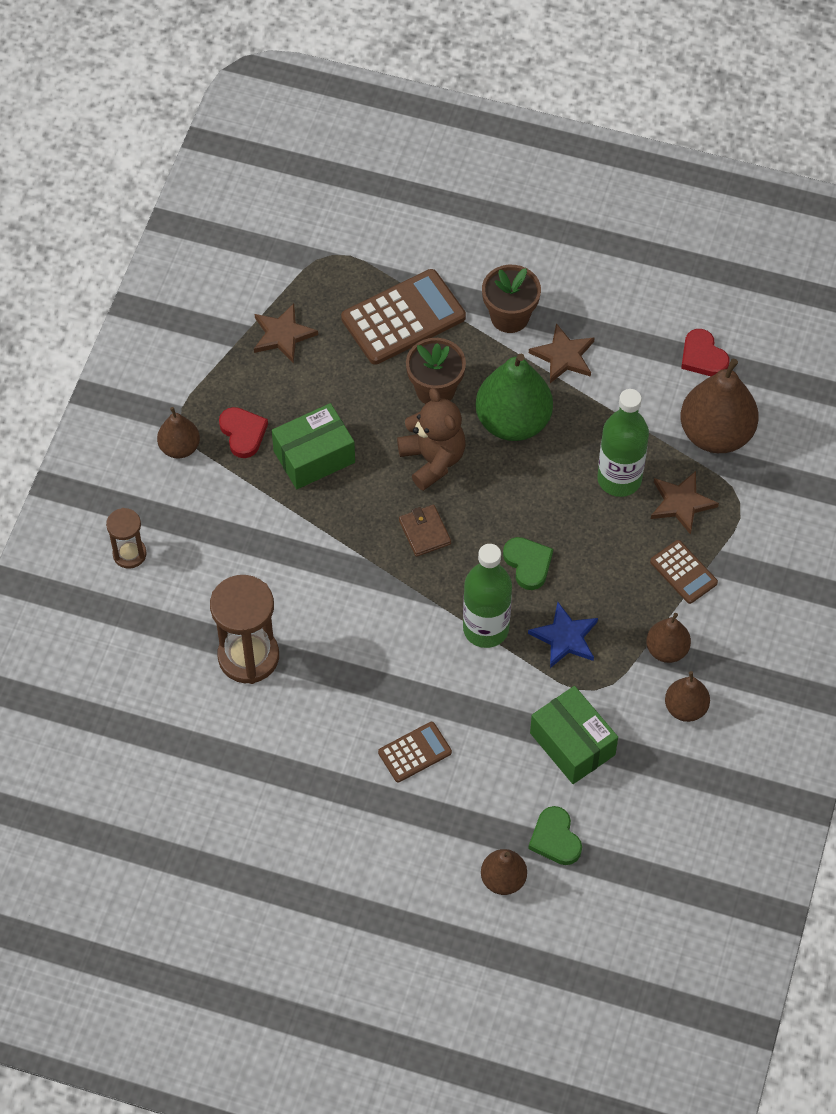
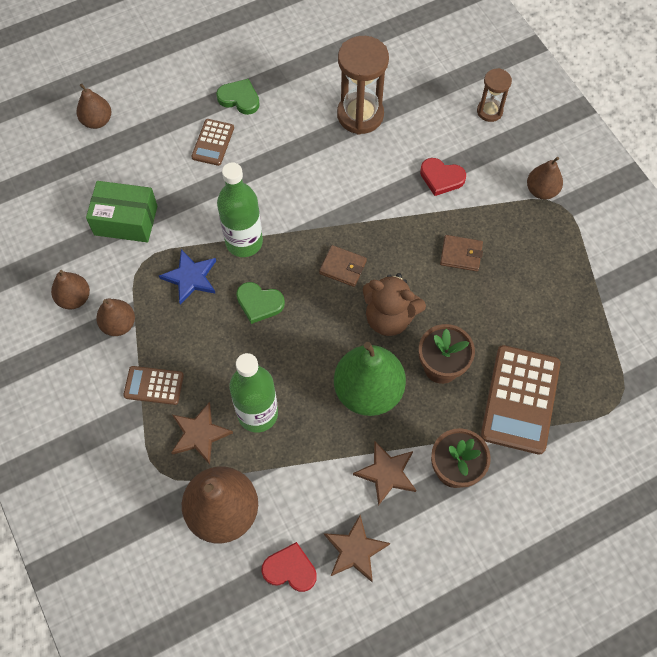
camera: 135 degrees right, 5 degrees up
red heart [219,407,268,458] -> red heart moved to [420,158,466,196]
brown star [254,303,318,363] -> brown star moved to [324,515,390,582]
green box [272,403,355,489] -> brown wallet [440,235,483,271]
green heart [528,806,582,865] -> green heart moved to [216,79,260,115]

